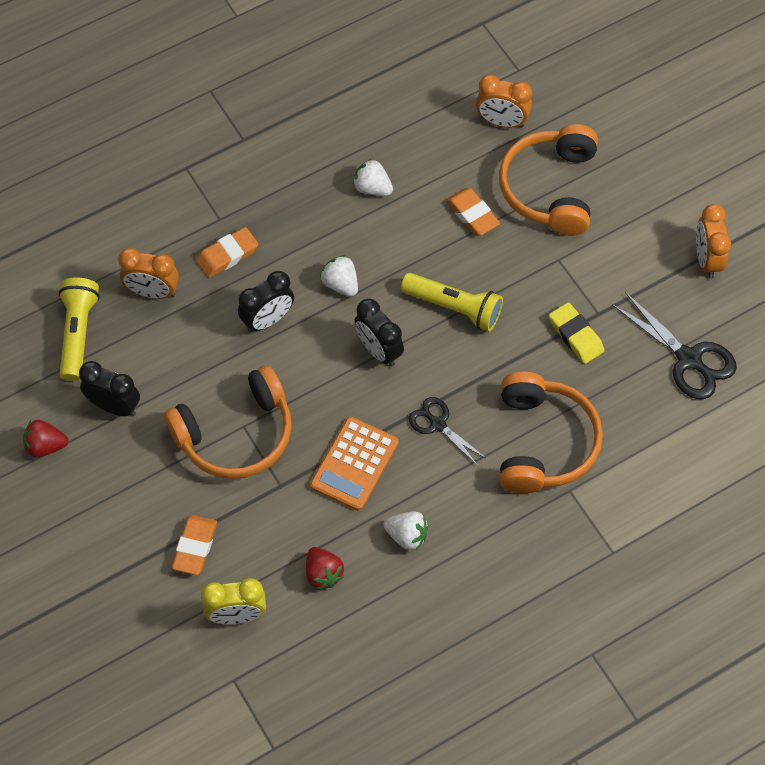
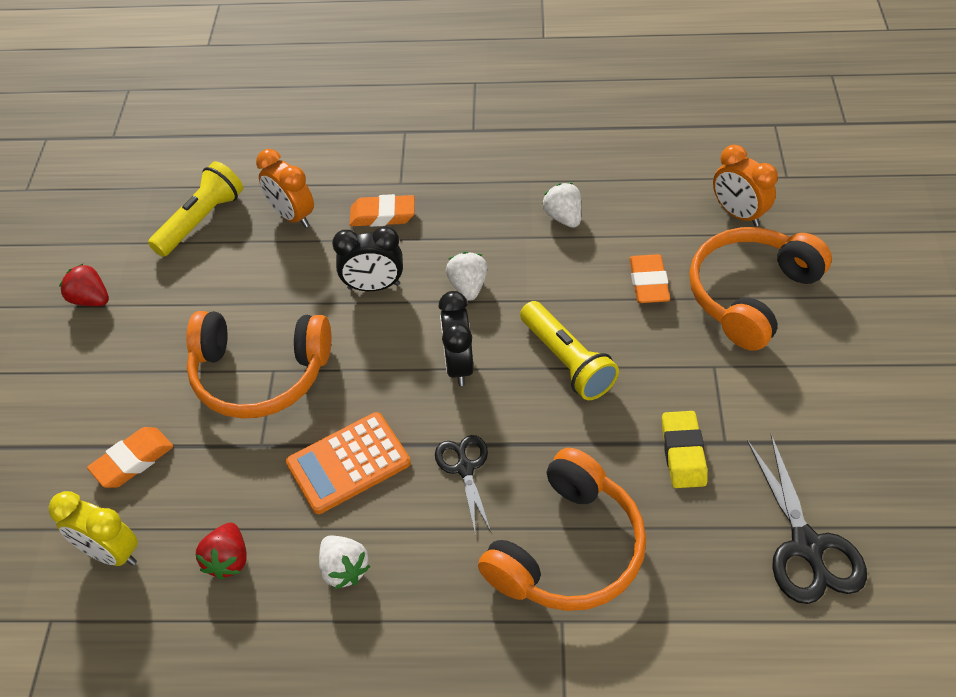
camera: 35 degrees right, 10 degrees down
black clock [79,361,140,416] -> none
orange clock [696,204,731,279] -> none

